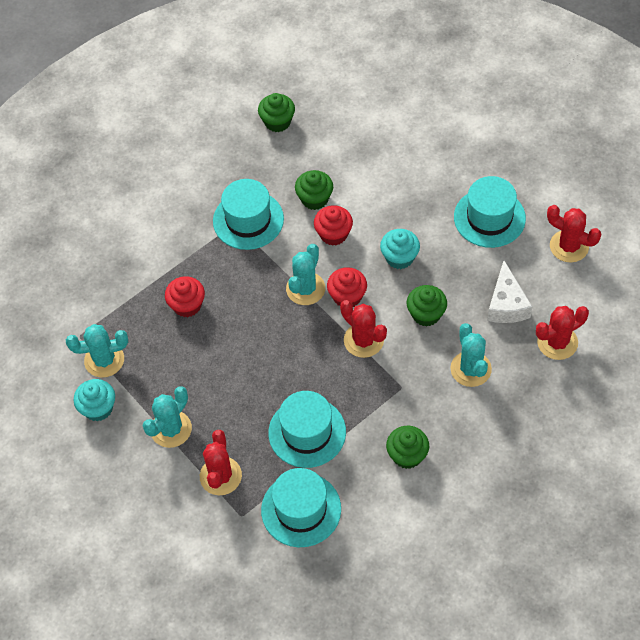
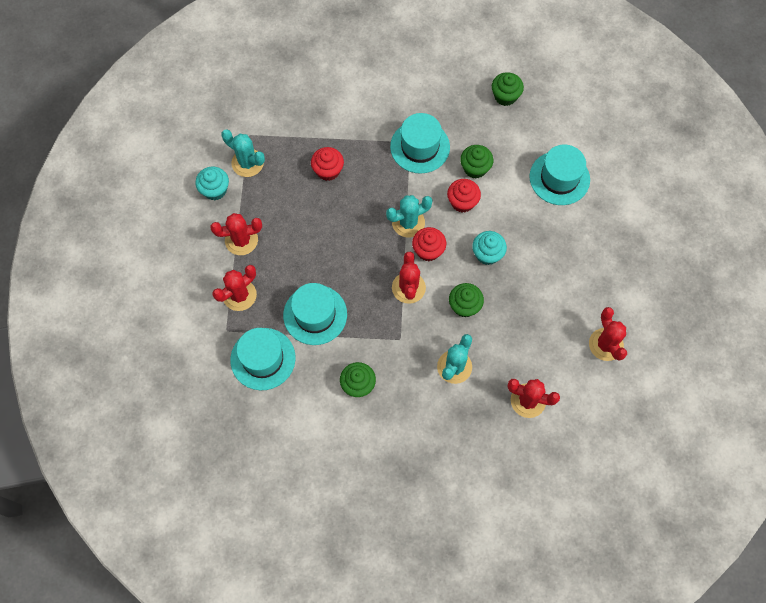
camera: 40 degrees right, 10 degrees up
turquoise cactus [142,386,192,448] -> red cactus [210,213,262,255]
turquoise hat [454,176,526,248] -> turquoise hat moved to [530,145,590,205]
white cheese [487,260,532,323] -> none

